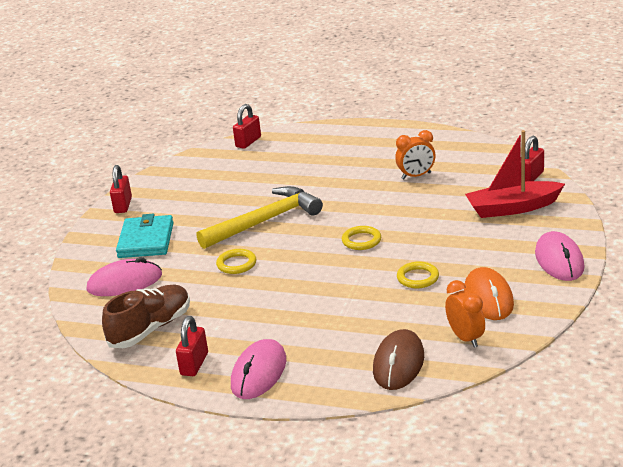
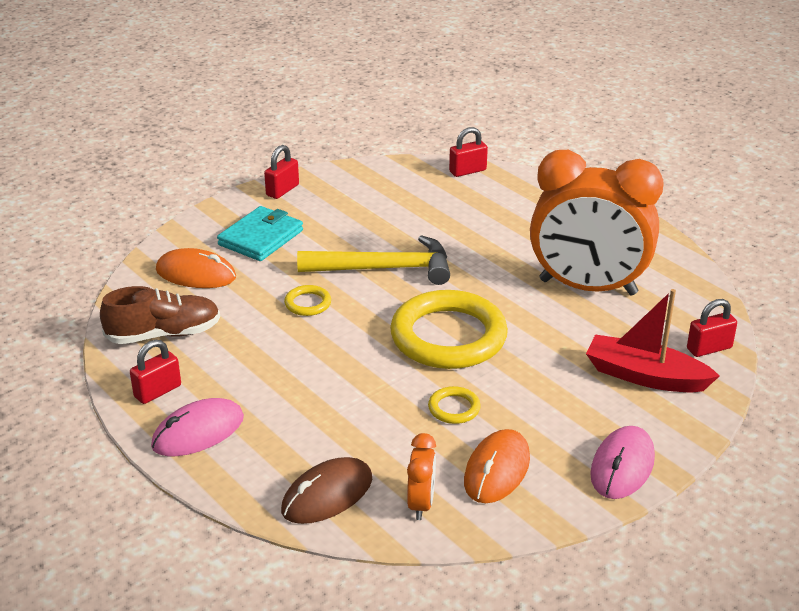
camera: 30 degrees right, 5 degrees up
pink mouse [87,257,162,296] -> orange mouse [156,248,236,288]
yellow ring [342,226,381,250] -> yellow ring [390,290,508,369], size x2.40
orange clock [395,130,435,179] -> orange clock [530,150,664,295], size x2.46

